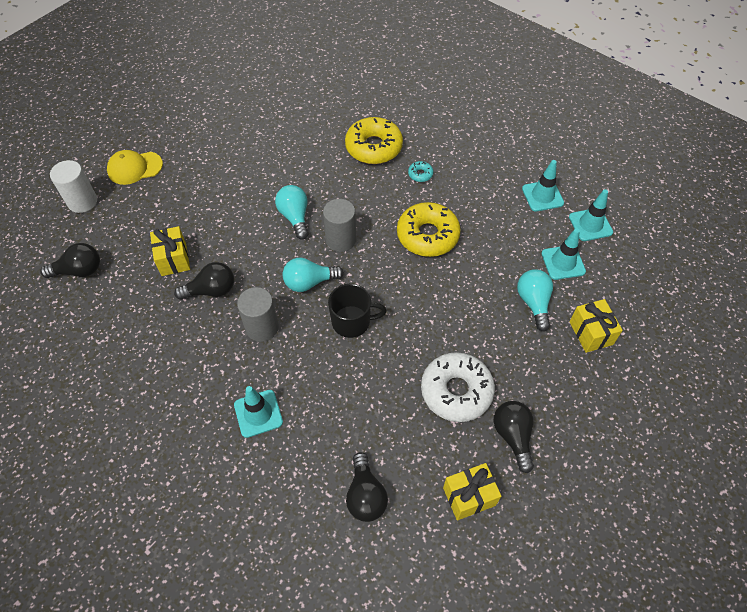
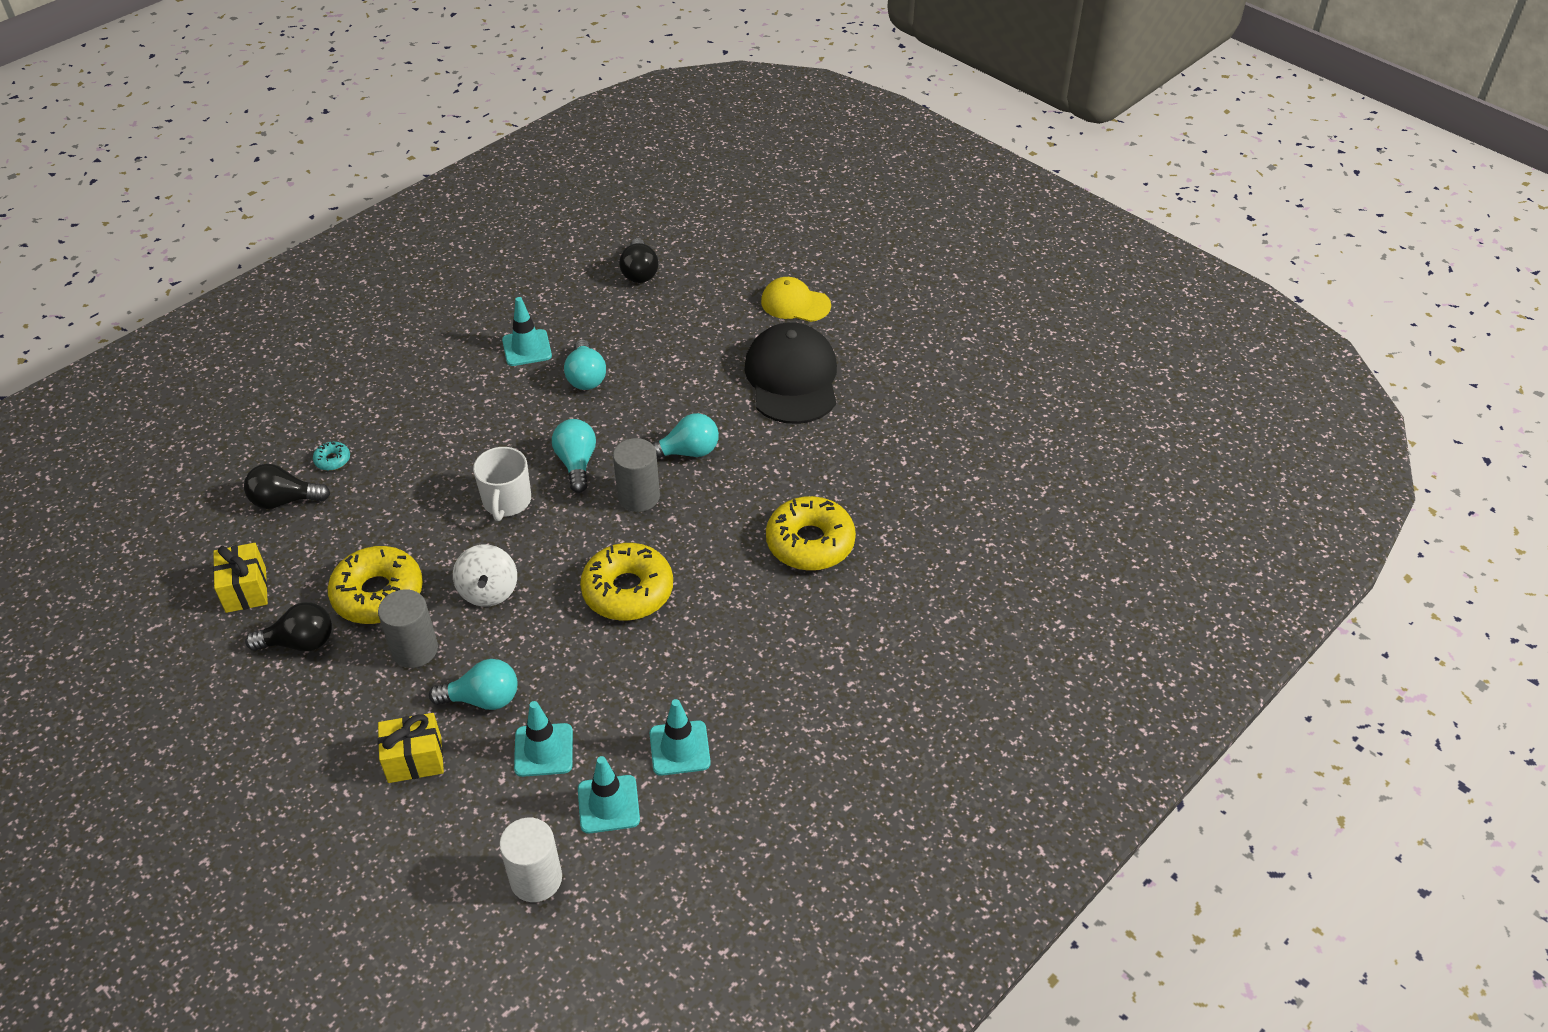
camera: 95 degrees right, 10 degrees down
white cylinder [50,160,97,213] -> white cylinder moved to [499,818,562,902]
yellow cap [107,150,163,185] -> yellow cap turned 60 degrees counterclockwise [761,277,831,322]
yellow gift [150,226,190,276] -> none
black light bulb [174,262,234,300] -> turquoise light bulb [564,339,606,390]
turquoise traffic cone [234,386,283,438] -> turquoise traffic cone moved to [502,297,552,366]
grey cylinder [237,287,279,342] -> grey cylinder moved to [378,589,438,668]
black mug [328,284,387,338] -> white mug [473,447,531,521]
turquoise donut [408,161,433,182] -> turquoise donut moved to [313,441,350,471]
white donut [421,352,495,422] -> yellow donut [328,546,423,624]
none -> white spinning top [453,545,517,607]
none -> black cap [744,322,837,424]

